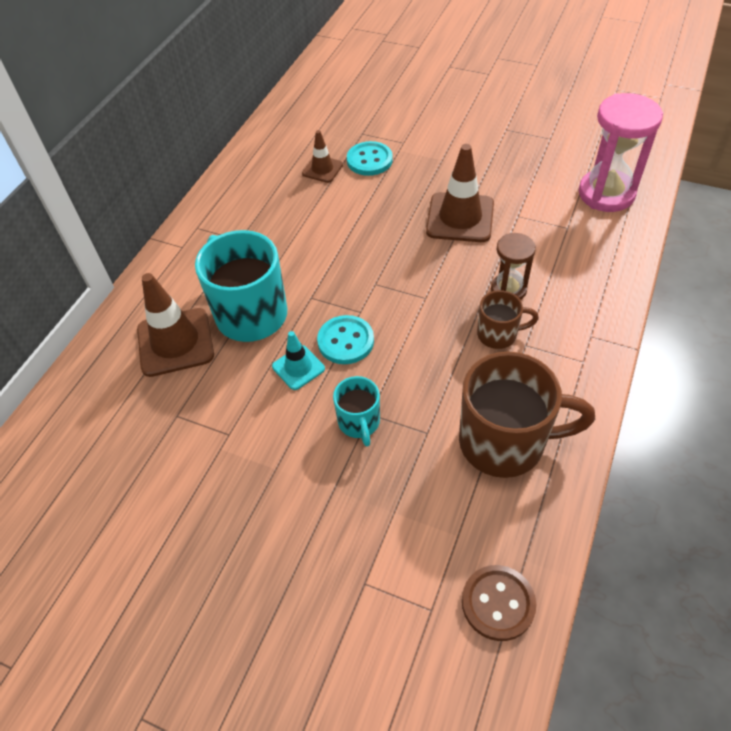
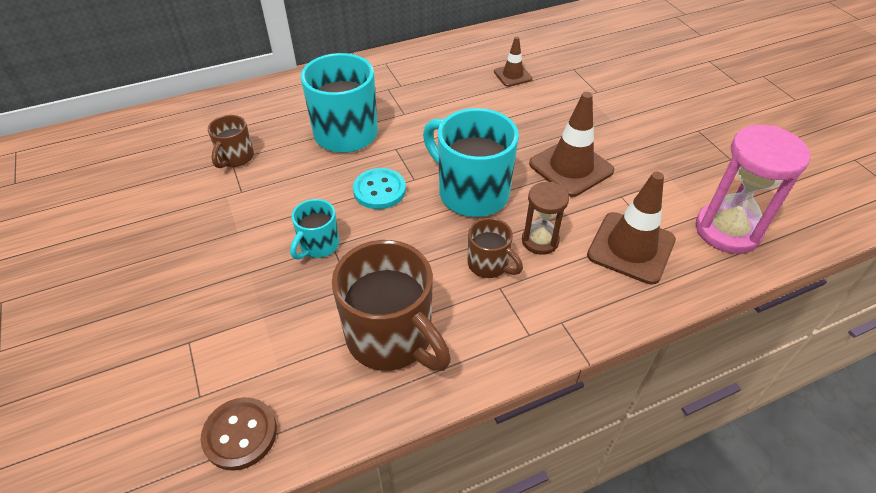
camera: 40 degrees right, 5 degrees down
brown traffic cone [137,273,214,377] -> brown traffic cone moved to [587,171,676,285]
turquoise traffic cone [272,331,325,390] -> none
turquoise button [347,141,393,176] -> none
none -> brown mug [208,115,254,169]
none -> turquoise mug [423,108,519,217]

